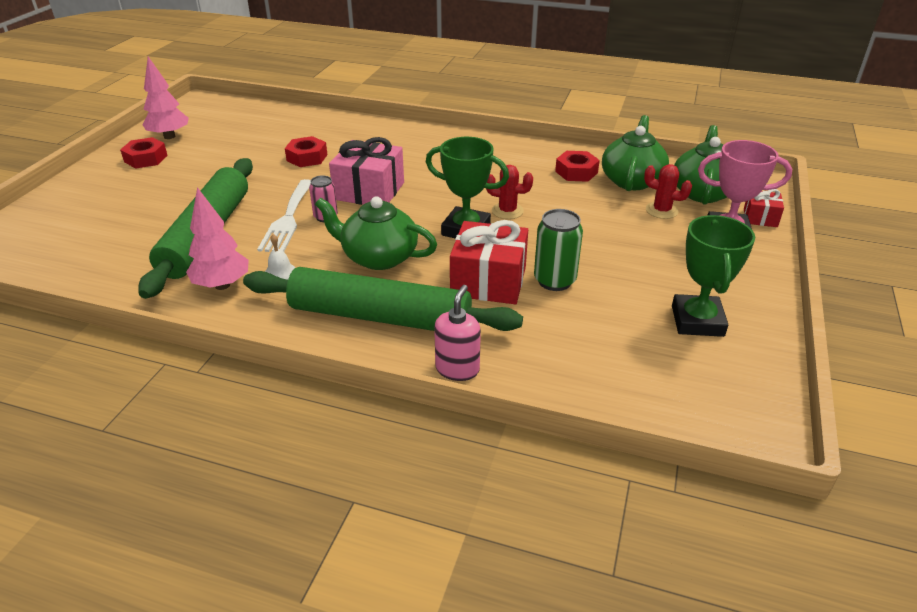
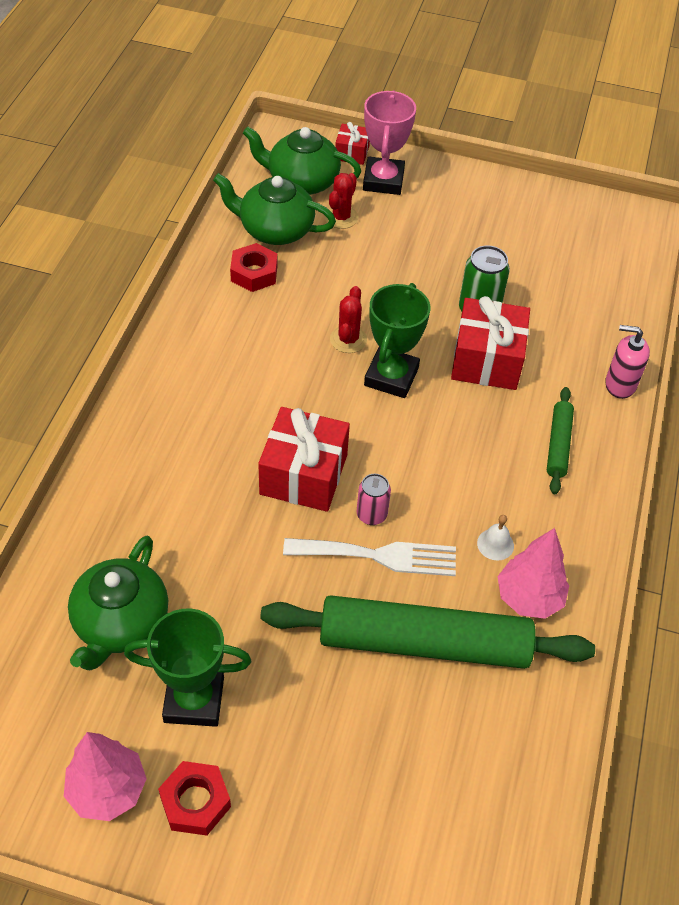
camera: 95 degrees left, 15 degrees up
green rolling pin [243,267,523,331] -> green rolling pin [547,387,574,494], size x0.46
red nut [285,136,327,167] -> none
green teapot [315,196,437,270] -> green teapot moved to [68,536,168,670]
pink gift [329,137,404,205] -> red gift [258,407,350,512]
green trophy [672,215,756,337] -> green trophy moved to [124,608,252,727]

